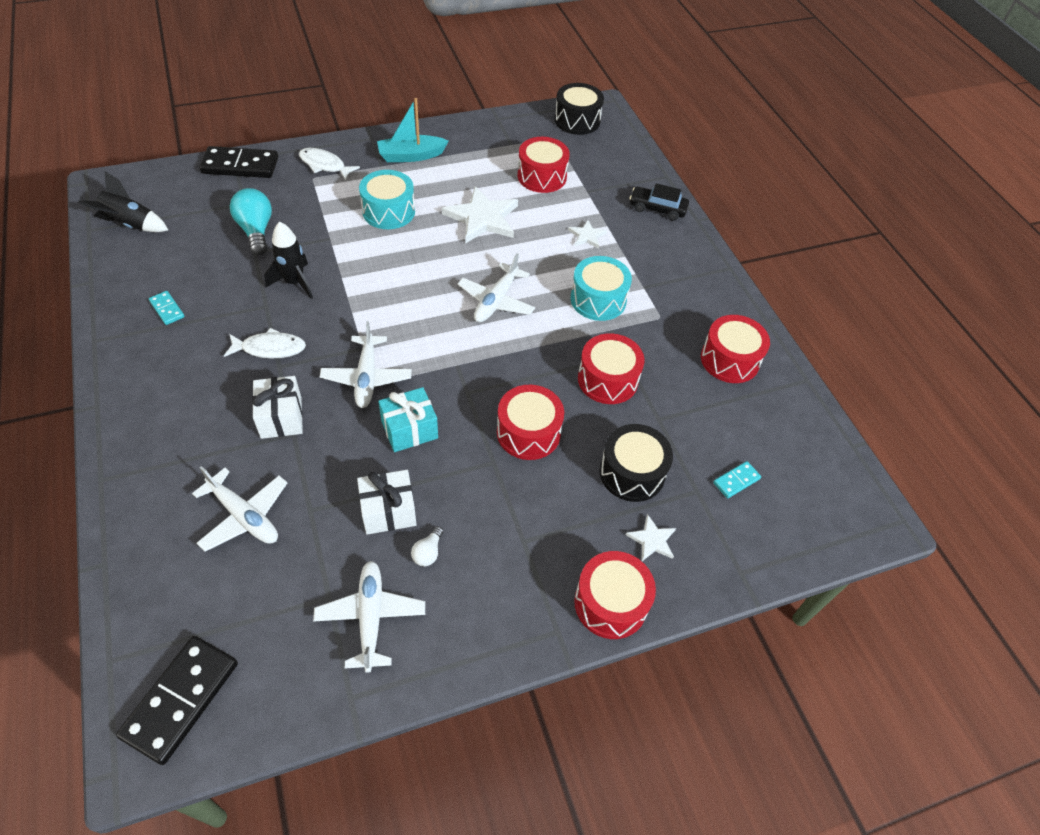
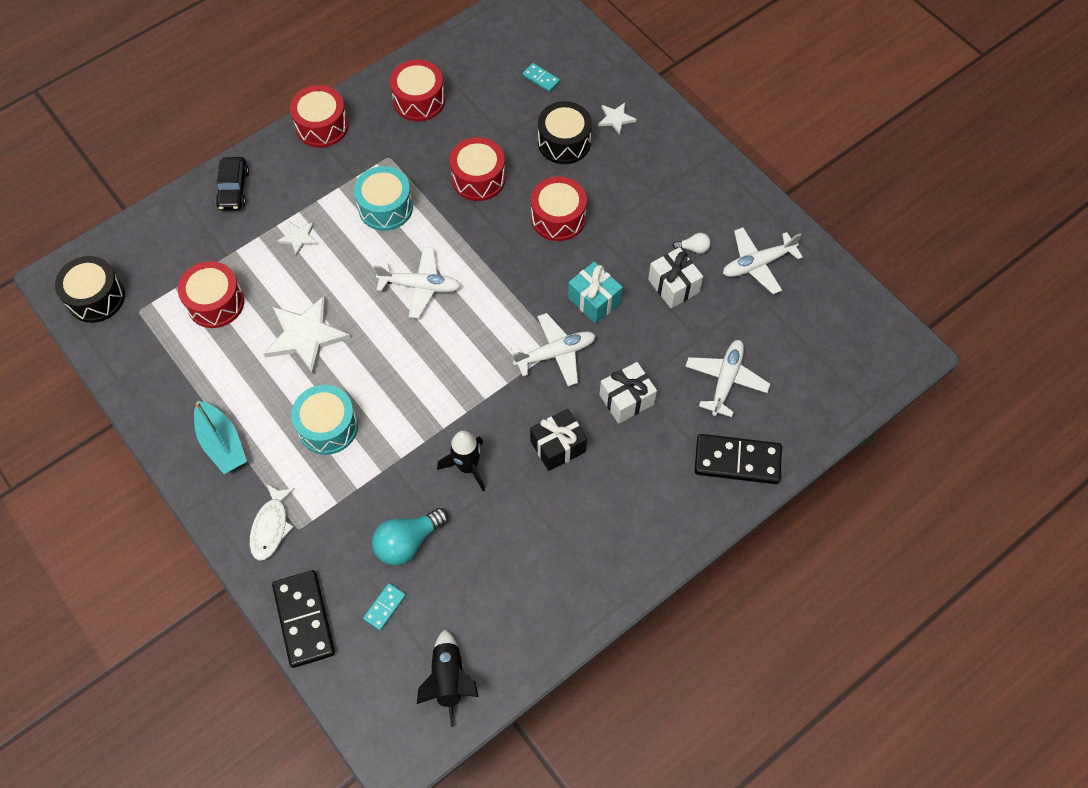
camera: 105 degrees left, 10 degrees up
black domino [116,636,238,765] -> black domino moved to [694,434,782,484]
turquoise domino [149,291,185,325] -> turquoise domino moved to [363,583,406,631]
white fish [224,328,306,359] -> black gift [530,409,587,471]
red drum [574,551,656,639] -> red drum moved to [290,85,349,148]

